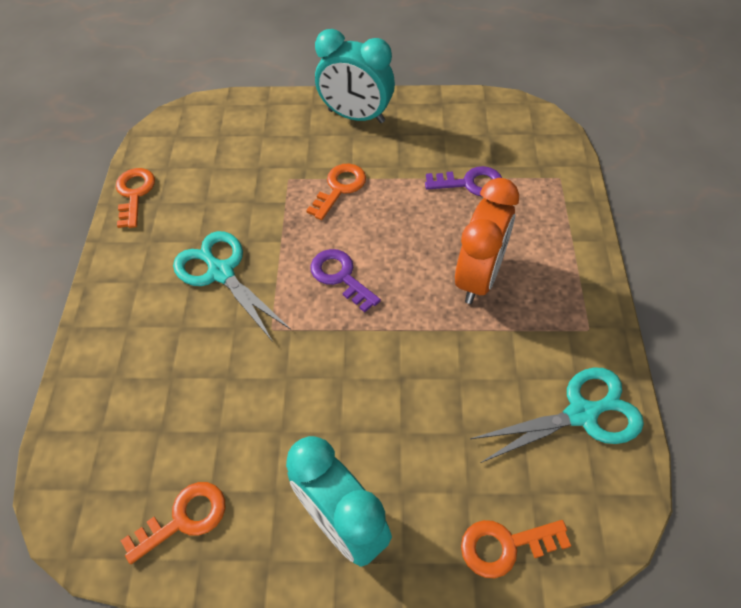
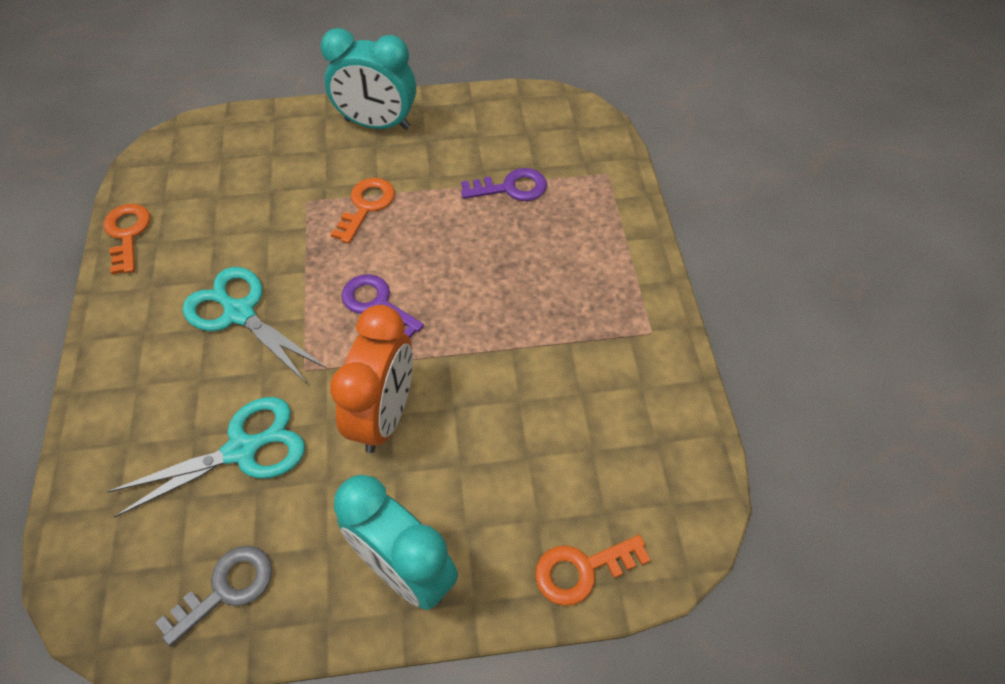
camera: 10 degrees left, 0 degrees up
orange key [121,482,225,564] -> grey key [155,546,272,647]
orange clock [455,178,519,304] -> orange clock moved to [330,305,413,453]
turquoise scissors [470,367,644,463] -> turquoise scissors moved to [107,397,305,518]

